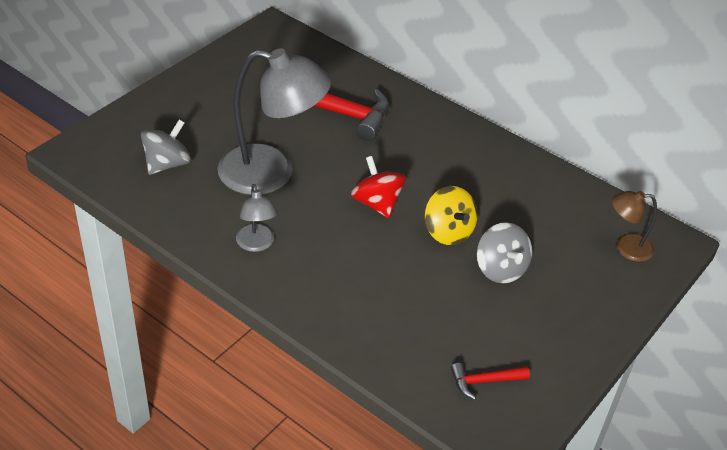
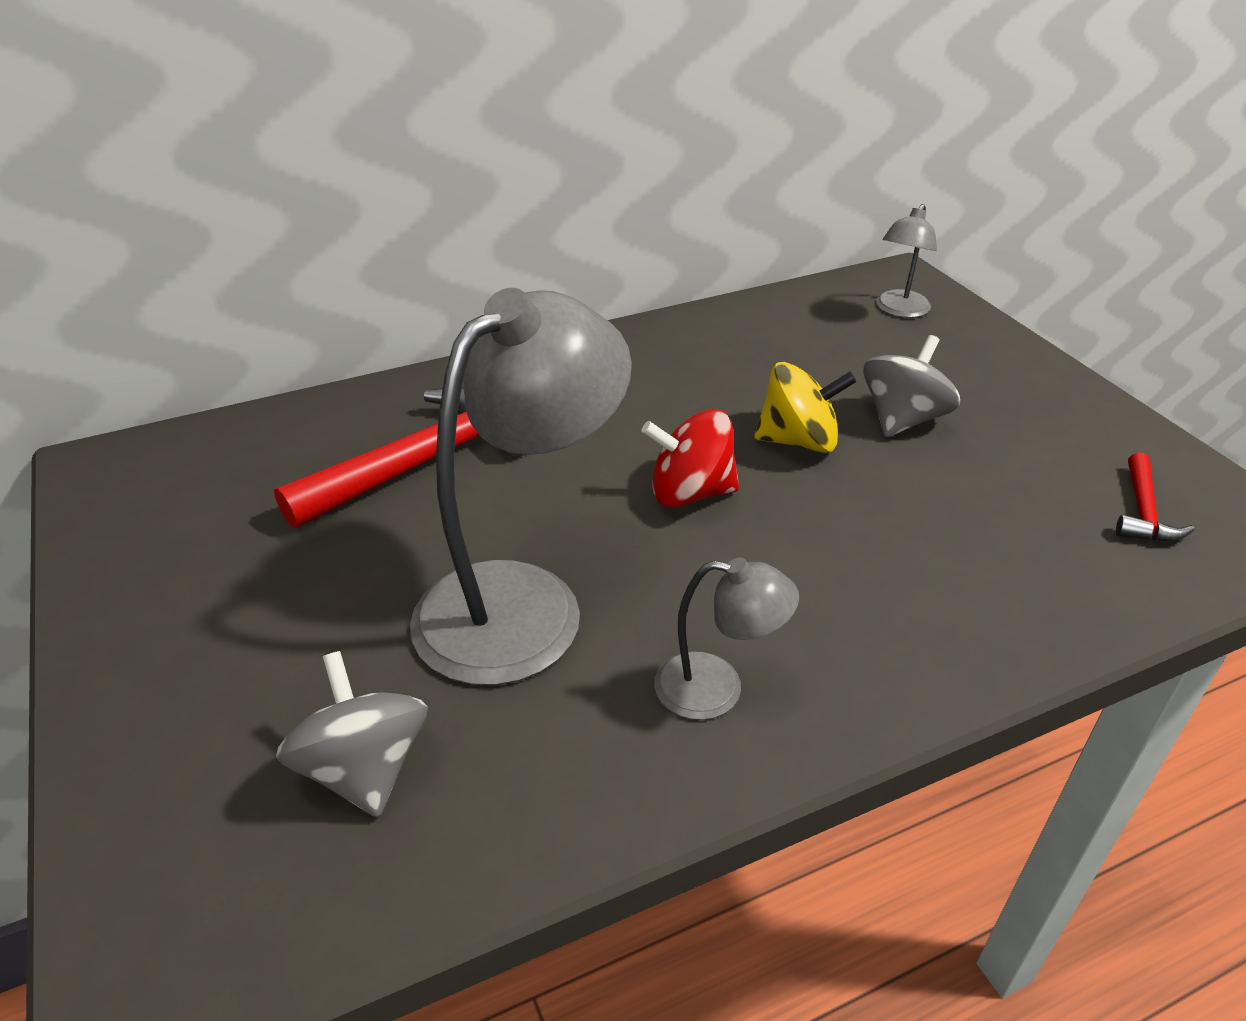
camera: 60 degrees left, 5 degrees down
grey spinning top [477,222,532,283] -> grey spinning top turned 60 degrees counterclockwise [863,335,960,437]
brown lamp [612,191,657,262] -> grey lamp [876,204,937,318]

